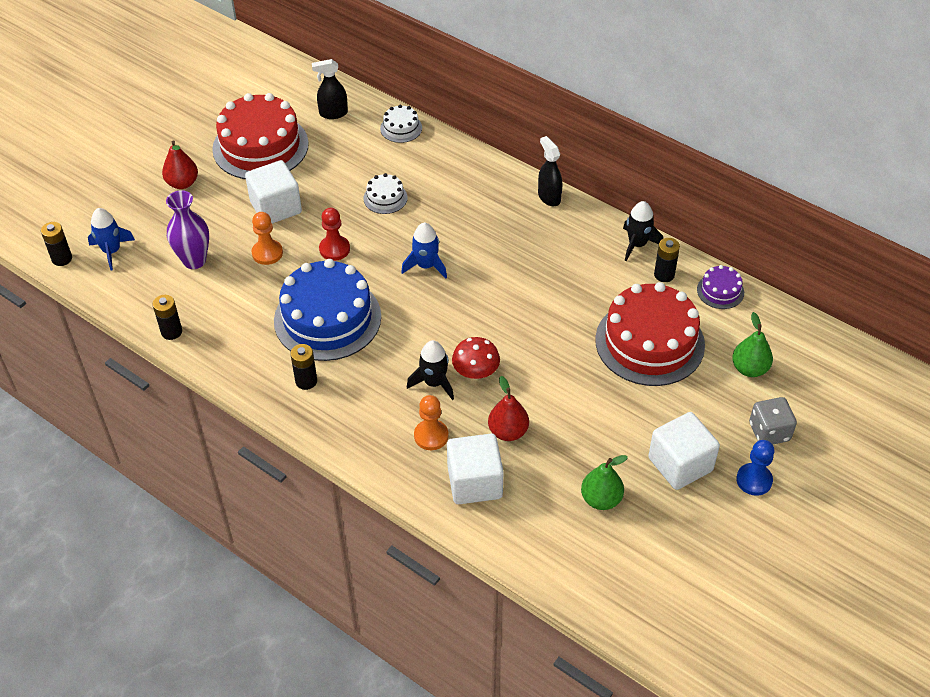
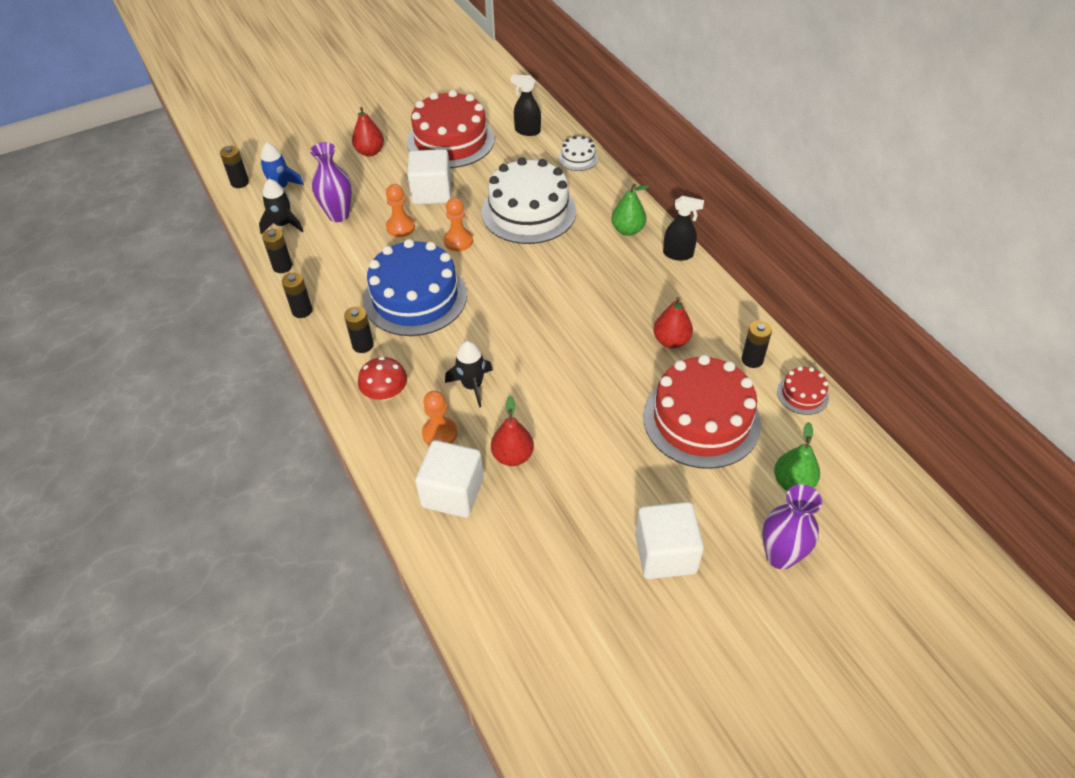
camera: 25 degrees right, 0 degrees up
red pawn [319,208,350,261] -> orange pawn [444,198,473,251]
white cake [363,173,408,214] -> white cake [481,157,576,244], size x2.25
blue rocket [401,223,447,278] -> none
red mushroom [452,337,500,379] -> red mushroom moved to [358,357,407,401]
black spray bottle [538,136,562,206] -> black spray bottle turned 105 degrees clockwise [663,196,704,261]
green pear [581,455,628,510] -> green pear moved to [611,183,649,236]
black rocket [623,201,663,261] -> black rocket moved to [259,179,304,234]
purple cake [697,265,744,309] -> red cake [777,366,829,415]
blue pawn [736,440,774,496] -> none
grey dice [749,397,797,444] -> purple vase [762,484,822,570]
none -> black battery [282,272,312,318]
none -> red pear [653,297,693,348]

